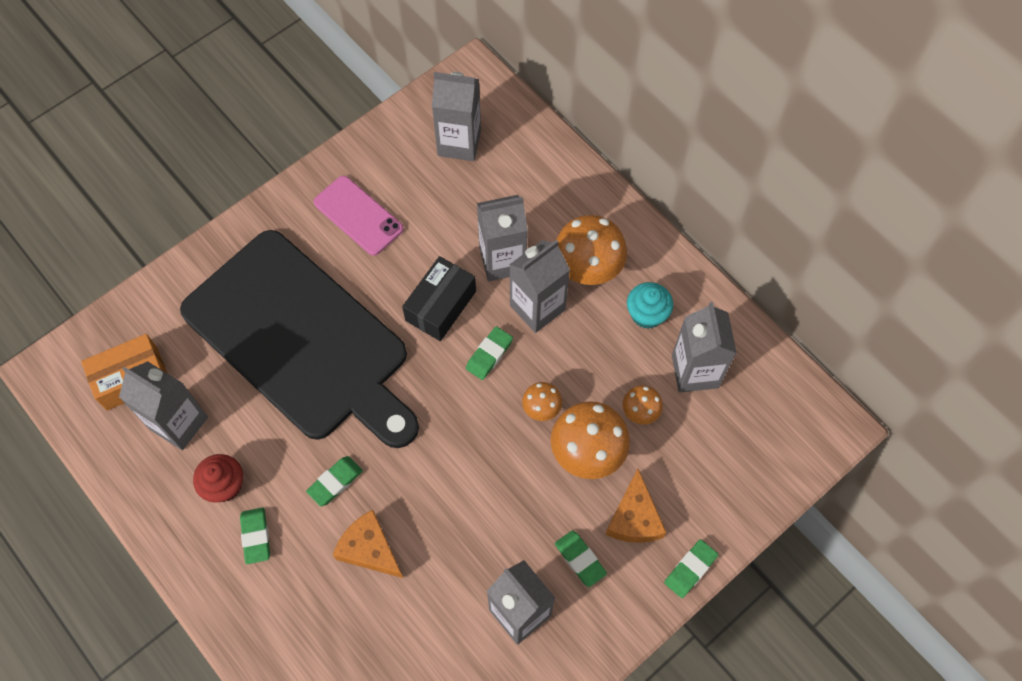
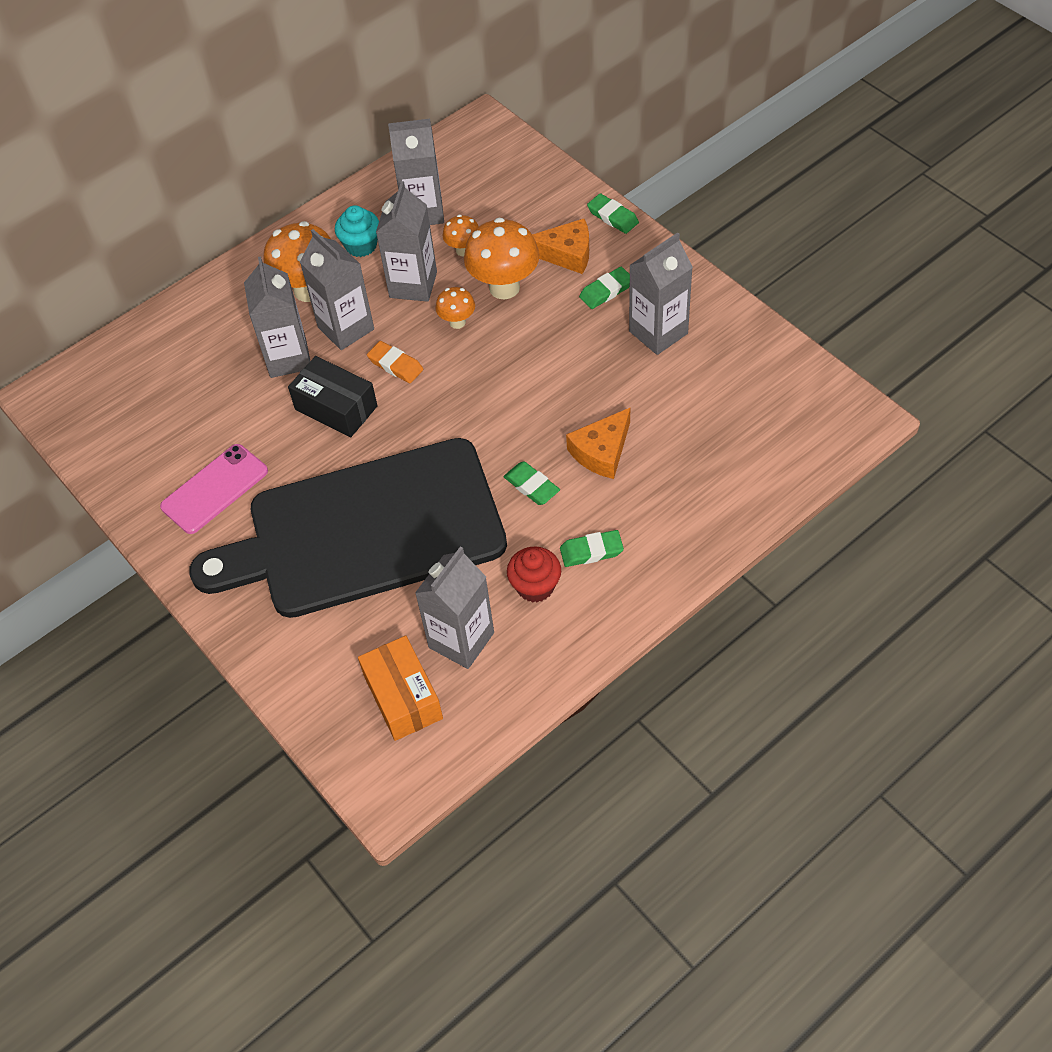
camera: 85 degrees left, 10 degrees down
black cutting board [180,230,419,448] -> black cutting board turned 150 degrees counterclockwise [189,438,507,618]
grey carton [432,72,481,161] -> grey carton moved to [376,181,437,302]
green eraser [466,326,513,380] -> orange eraser [367,341,423,383]

